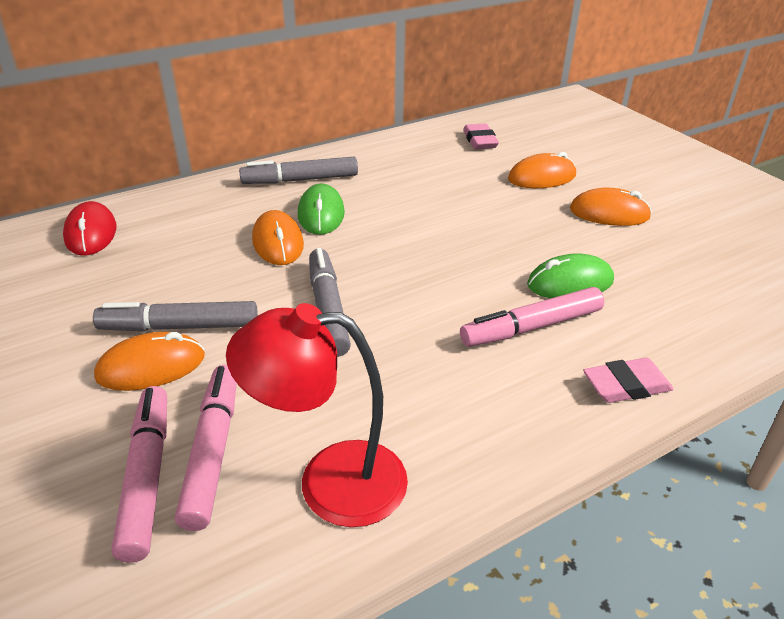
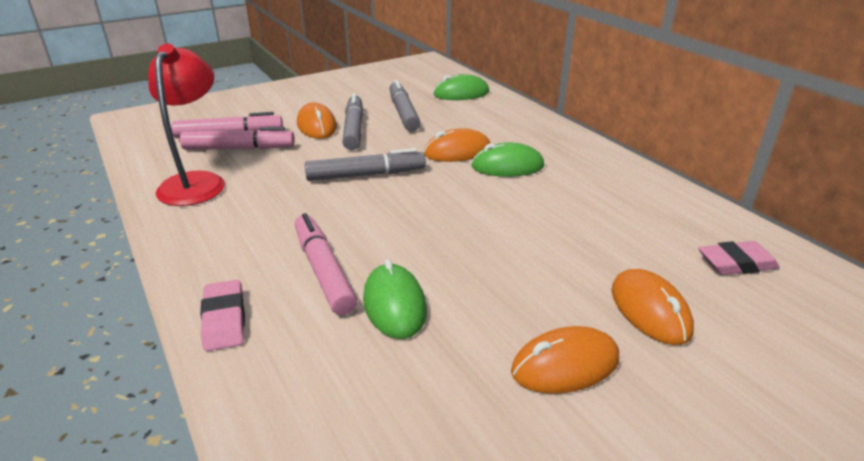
camera: 90 degrees right, 5 degrees down
red mouse [63,201,116,255] -> green mouse [433,74,489,100]
grey marker [239,157,358,184] -> grey marker moved to [389,80,420,131]
orange mouse [570,188,652,226] -> orange mouse turned 60 degrees clockwise [511,326,619,394]

